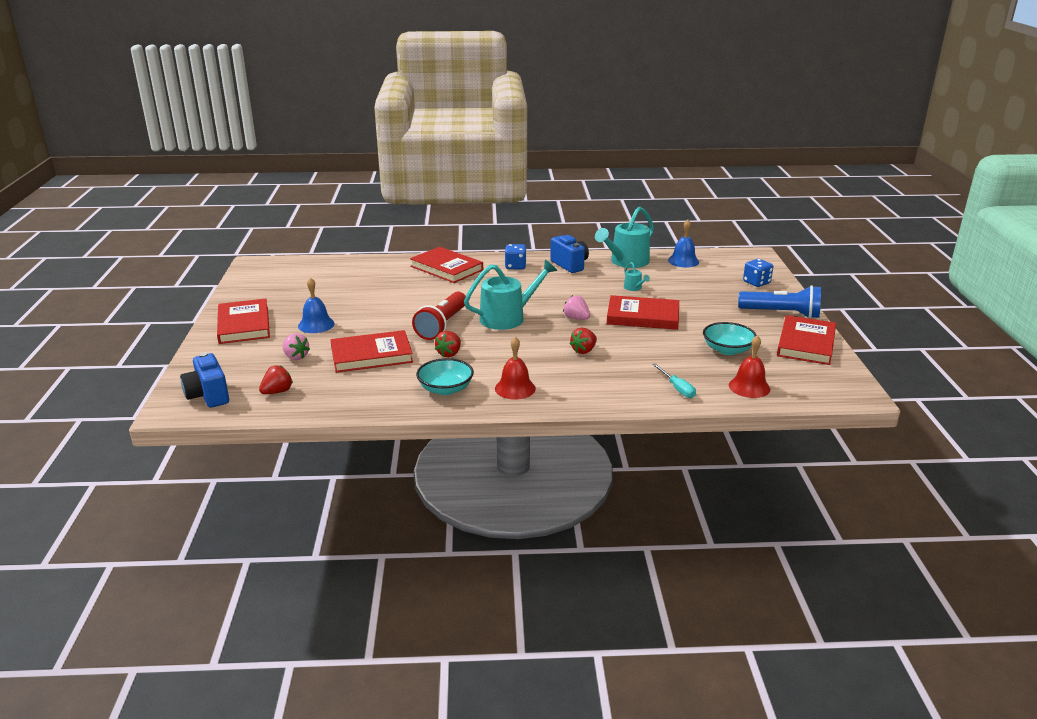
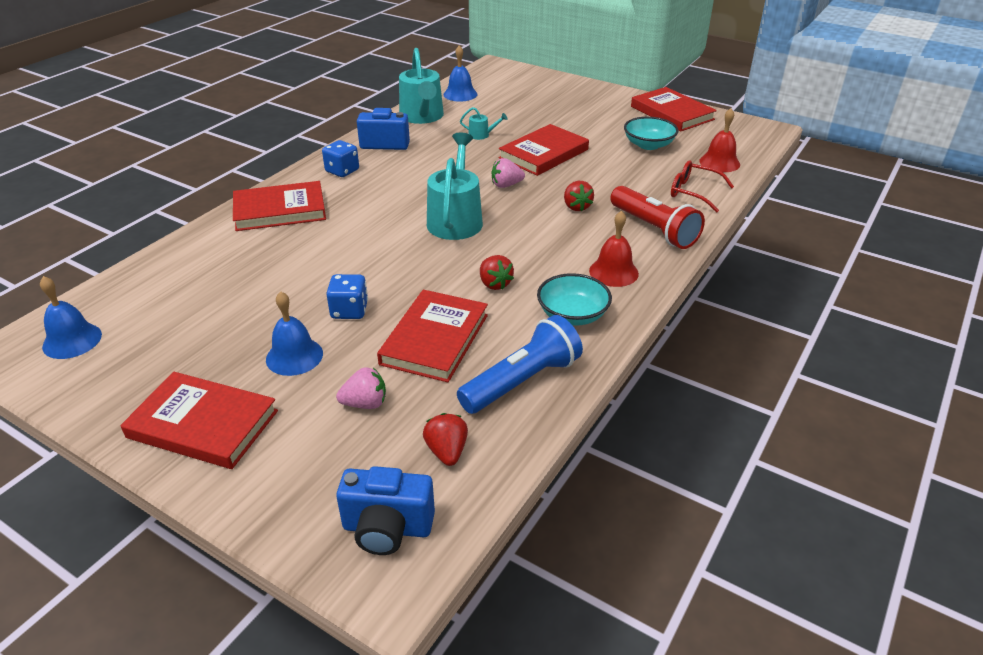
camera: 55 degrees left, 10 degrees up
red flashlight [412,292,466,340] -> red flashlight moved to [610,186,705,249]
turquoise screwdriver [652,363,696,398] -> red glasses [671,160,734,213]
blue flashlight [738,285,821,319] -> blue flashlight moved to [457,315,583,414]
blue dice [743,259,773,287] -> blue dice moved to [326,274,368,319]
none -> blue bell [40,276,102,359]

